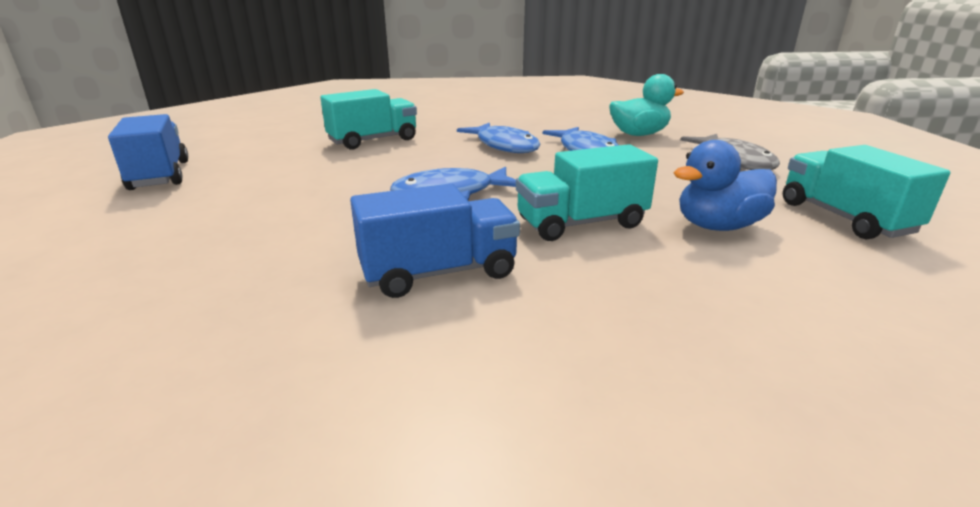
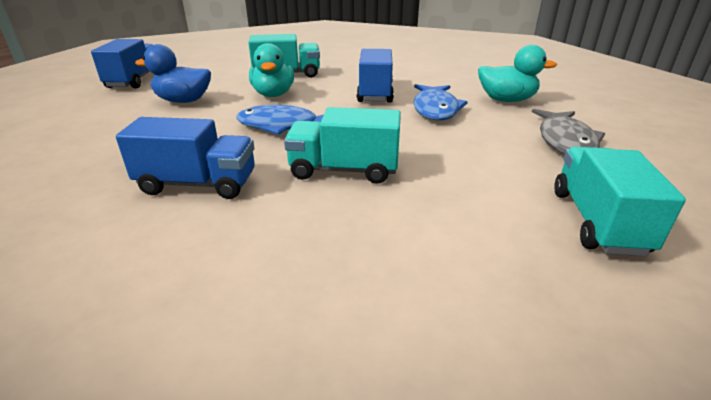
camera: 25 degrees right, 5 degrees up
blue fish [457,123,541,153] -> blue truck [357,49,394,103]
blue duck [674,140,777,231] -> blue duck moved to [135,44,211,103]
none -> turquoise duck [249,43,294,97]

